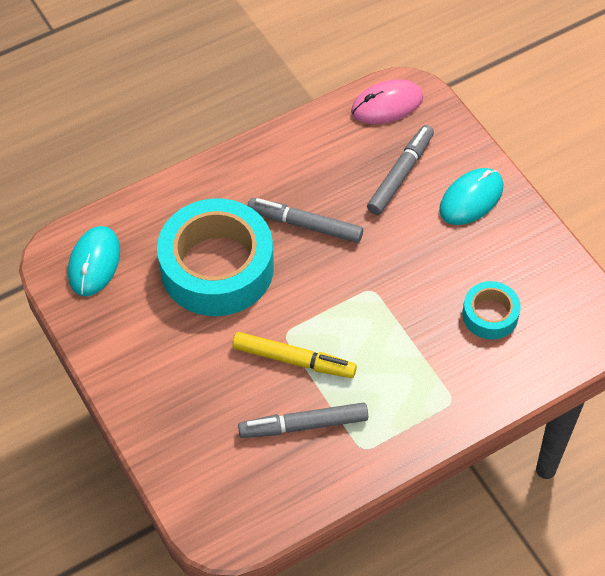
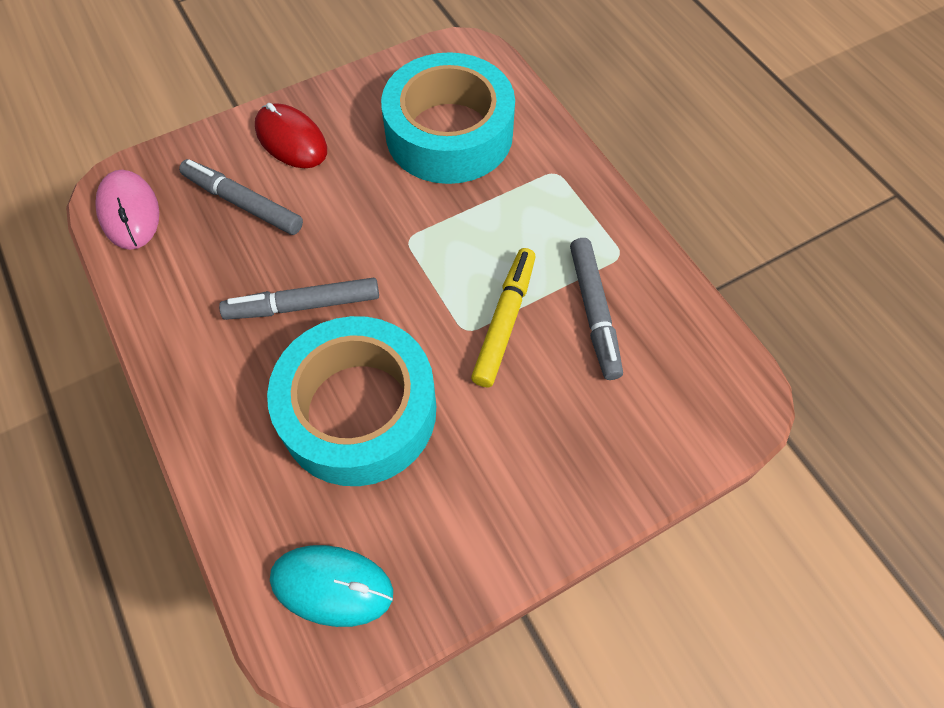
camera: 90 degrees left, 5 degrees up
grey marker [248,198,363,243] -> grey marker turned 60 degrees clockwise [219,278,379,320]
turquoise mouse [439,168,503,225] -> red mouse [255,103,327,168]
turquoise tape [462,281,521,340] -> turquoise tape [381,52,515,184], size x2.08

